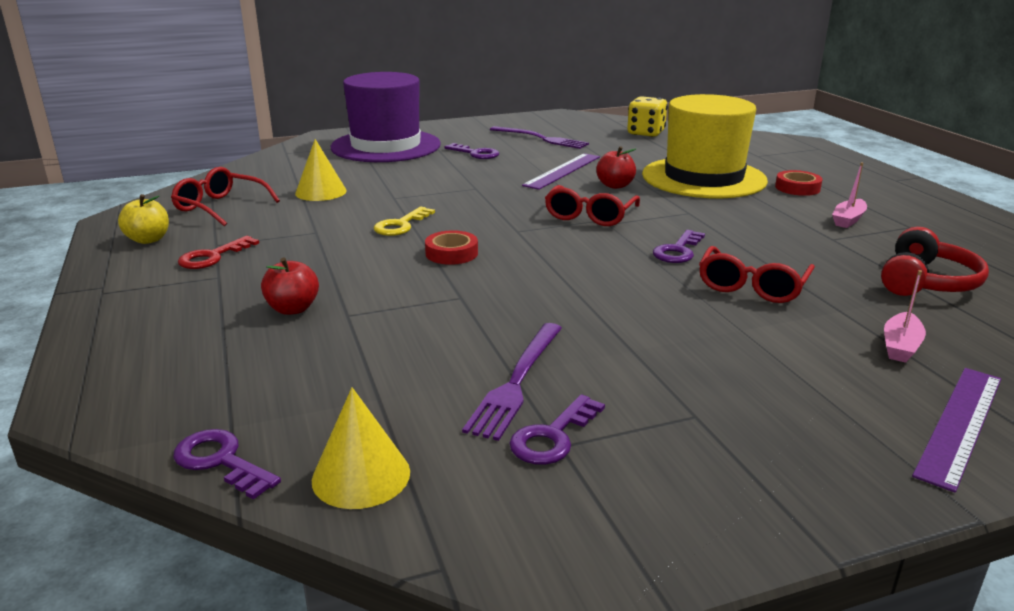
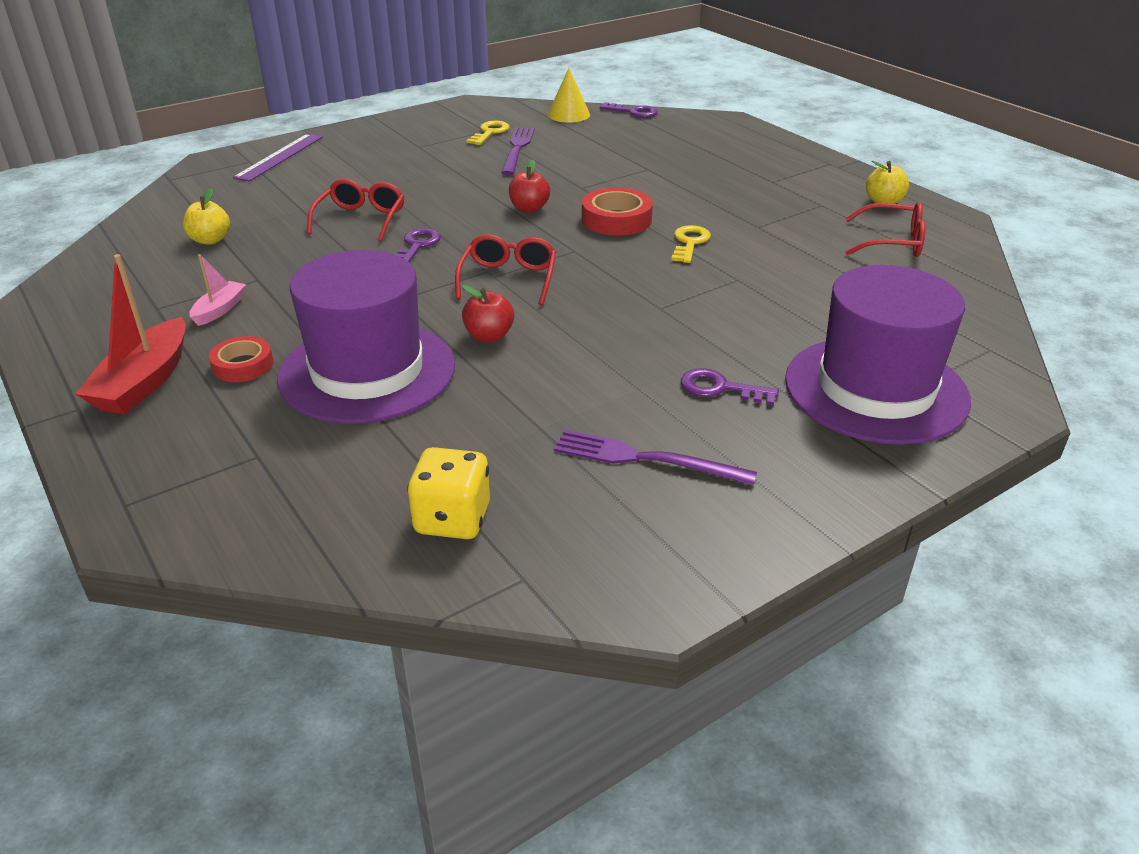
camera: 165 degrees right, 10 degrees up
red key [178,236,259,269] -> none
red apple [261,258,319,315] -> red apple moved to [509,159,550,213]
yellow cone [295,139,347,201] -> none
red tape [425,230,478,265] -> red tape [582,187,653,236], size x1.52
purple key [509,394,605,465] -> yellow key [467,121,509,145]
purple ruler [522,153,600,190] -> none
yellow hat [642,94,768,198] -> purple hat [277,250,455,424]
red headphones [881,227,989,296] -> yellow apple [183,188,230,245]
pink boat [884,270,926,363] -> none
none -> red boat [75,254,186,414]

